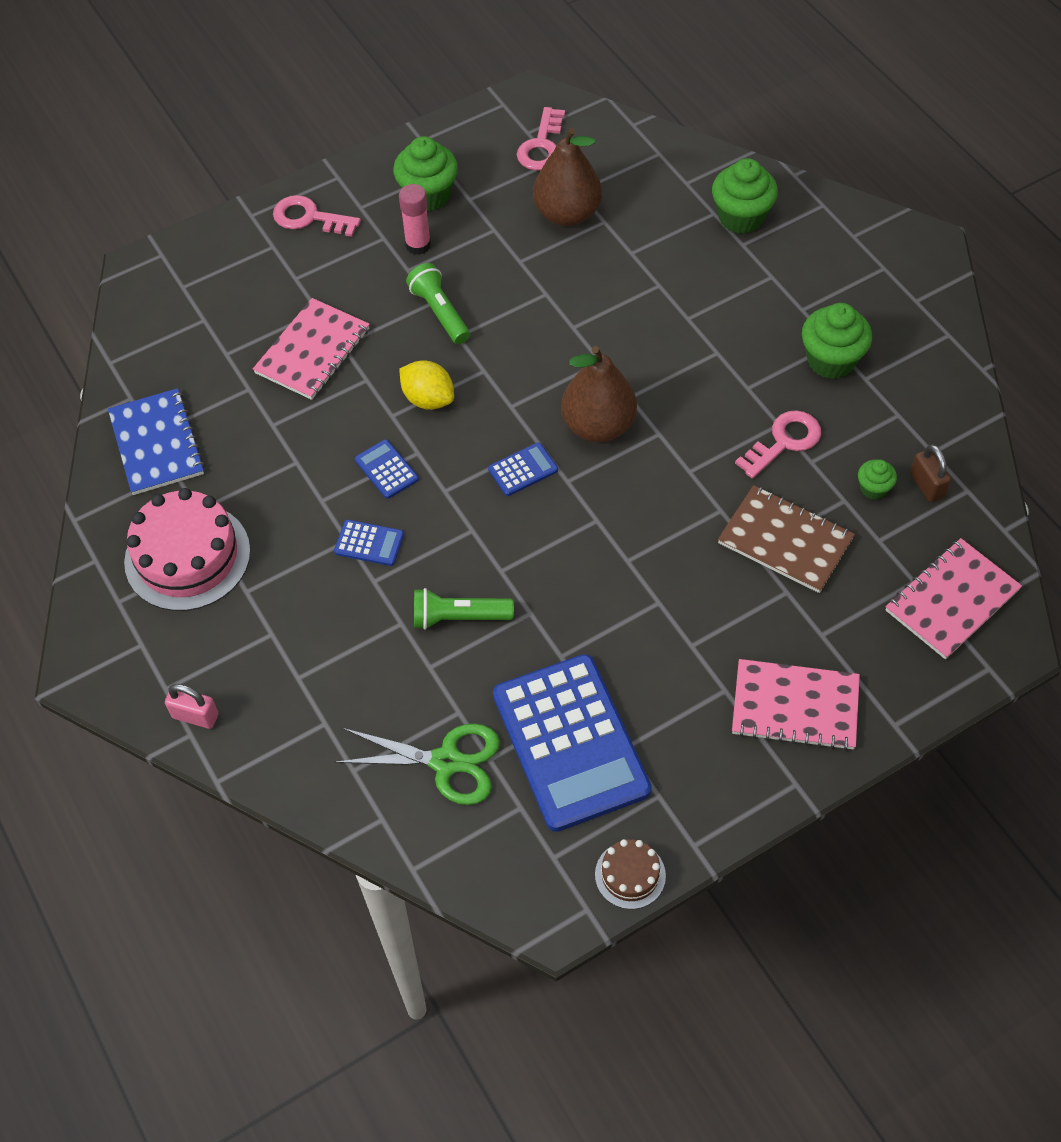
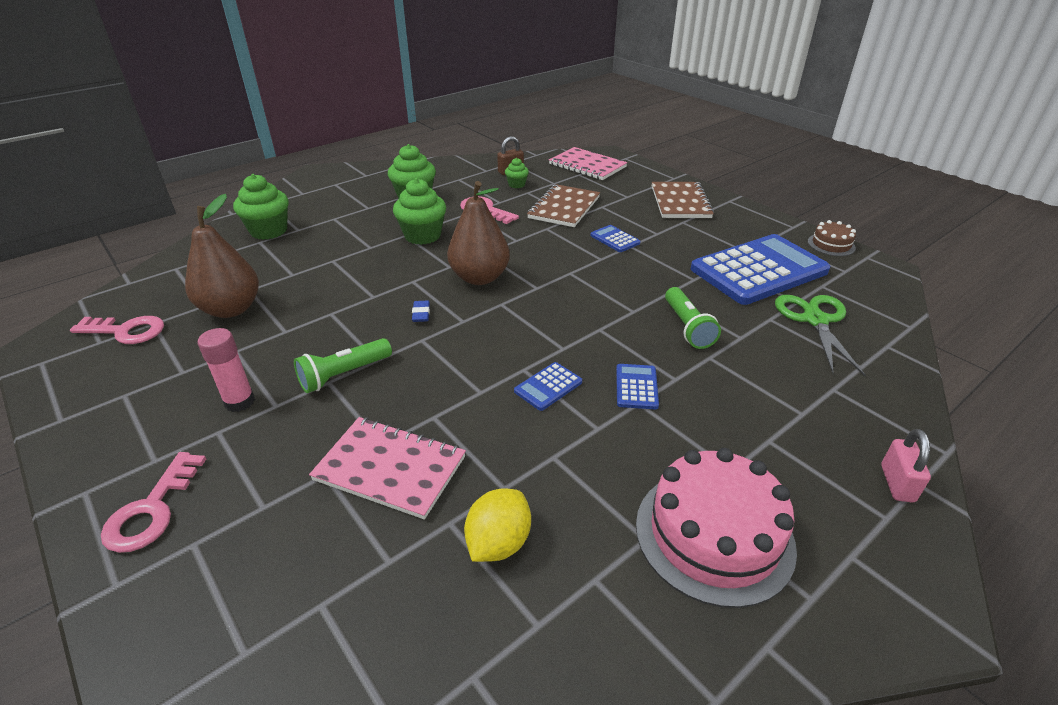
camera: 100 degrees left, 20 degrees down
blue notebook [108,388,205,495] -> none
green cupcake [393,136,458,211] -> green cupcake moved to [393,178,446,245]
yellow lemon [399,360,454,410] -> yellow lemon moved to [464,488,531,562]
blue calculator [488,442,558,496] -> blue calculator moved to [590,225,640,252]
pink notebook [732,659,860,750] -> brown notebook [652,182,714,218]
none -> blue eraser [412,300,430,322]

